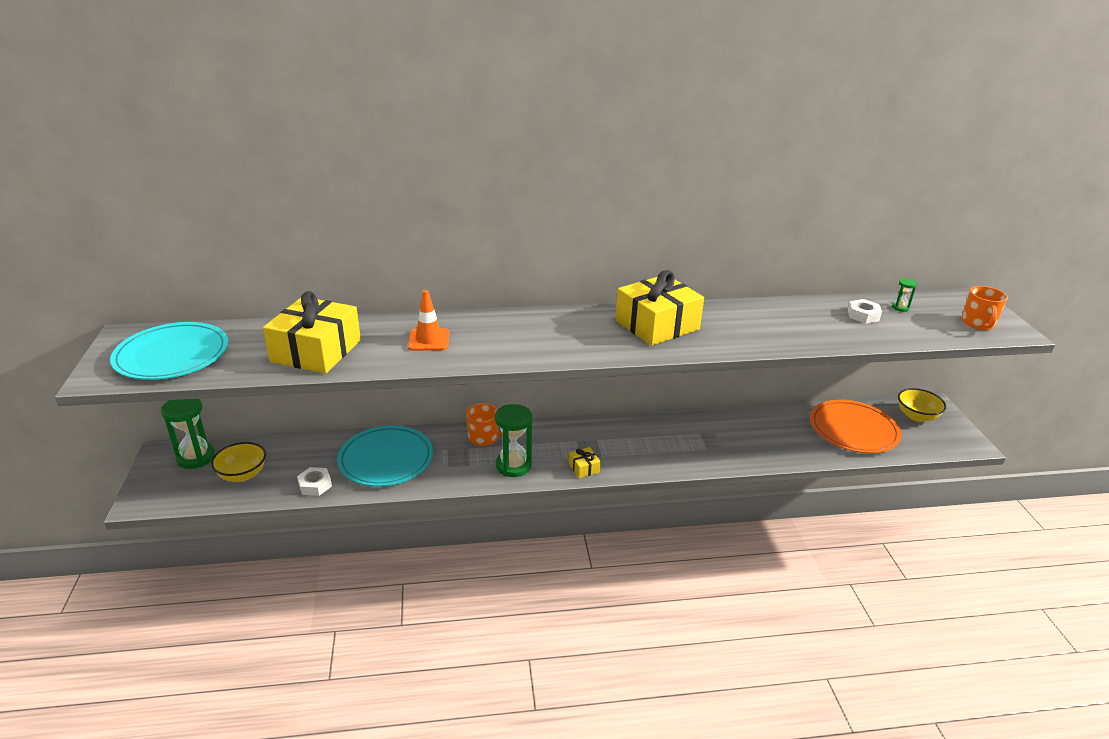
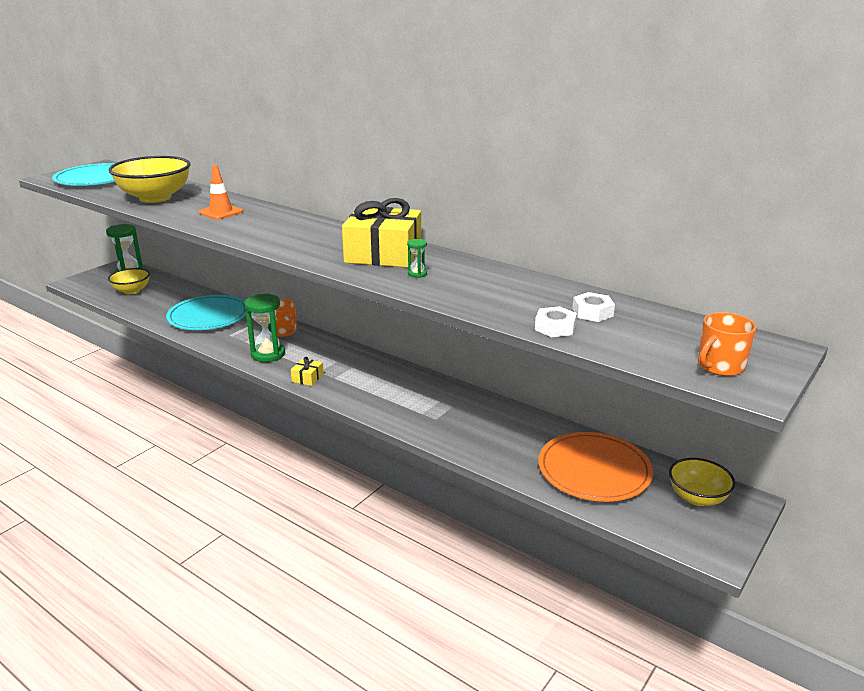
camera: 45 degrees right, 5 degrees down
yellow gift [263,291,361,374] -> yellow bowl [108,156,190,203]
white nut [297,467,332,496] -> white nut moved to [535,306,577,337]
green hourglass [892,278,917,312] -> green hourglass moved to [407,239,427,278]

